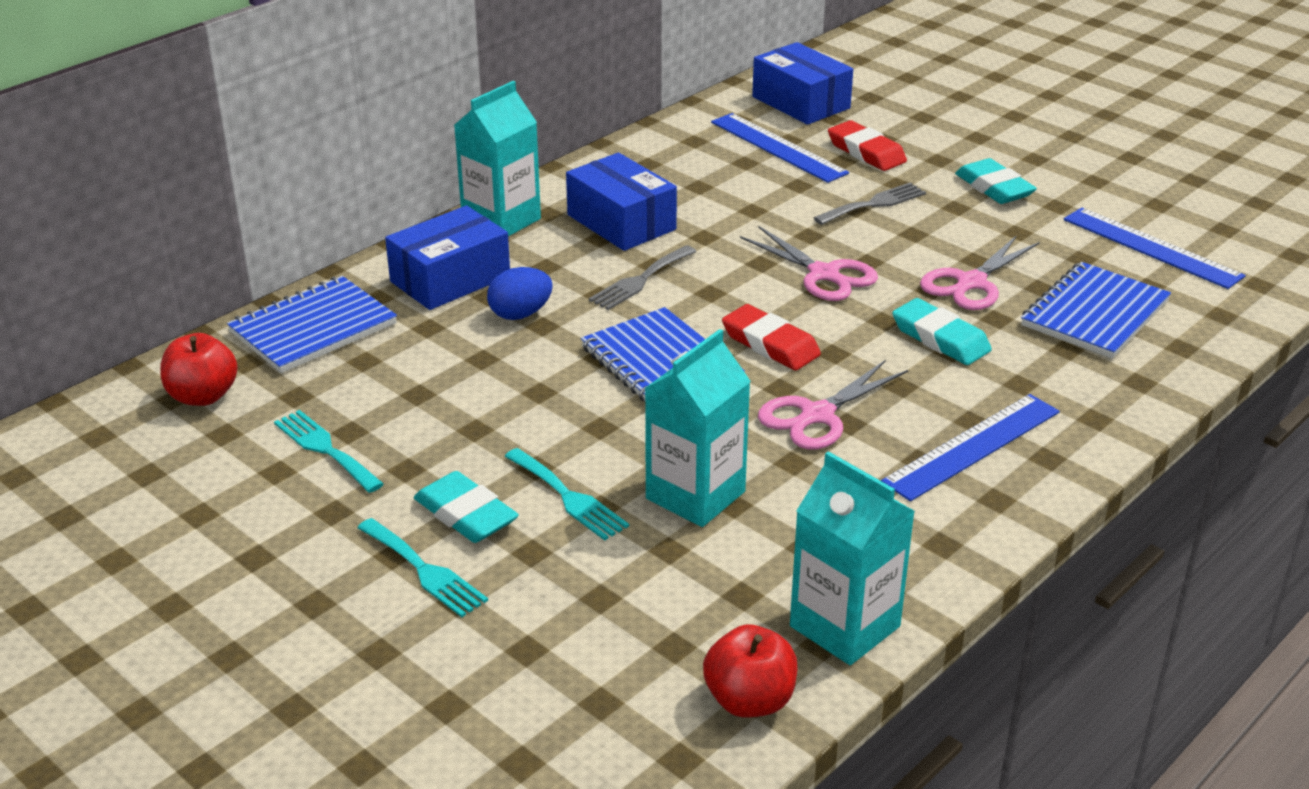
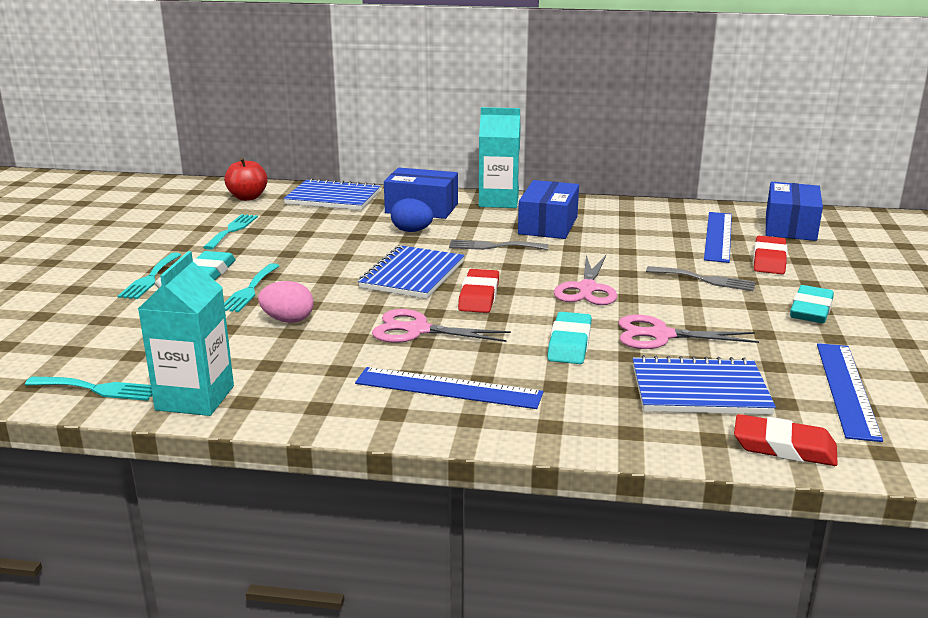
camera: 55 degrees right, 10 degrees down
turquoise carton [645,329,750,527] -> pink egg [258,281,314,323]
red apple [703,624,798,718] -> turquoise fork [25,377,152,401]
none -> red eraser [734,414,838,466]

